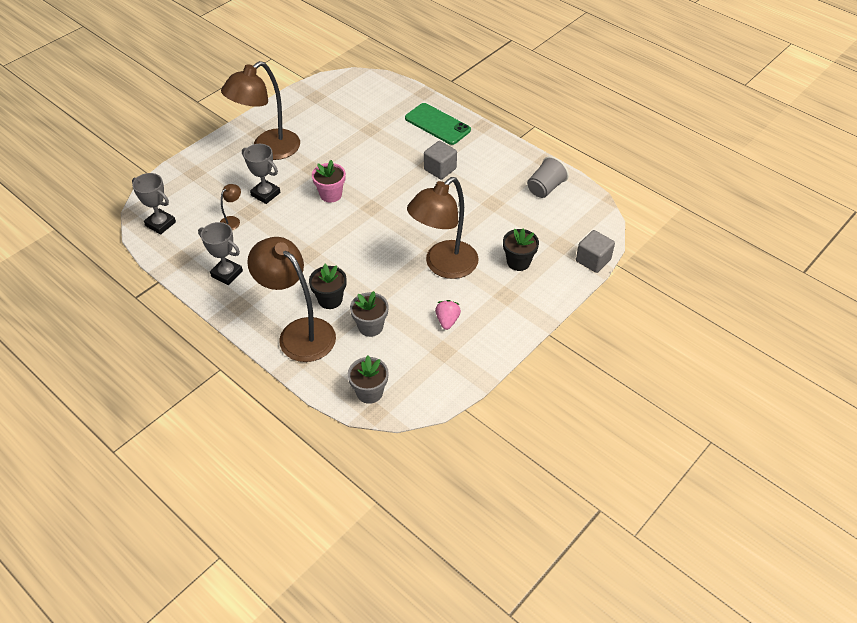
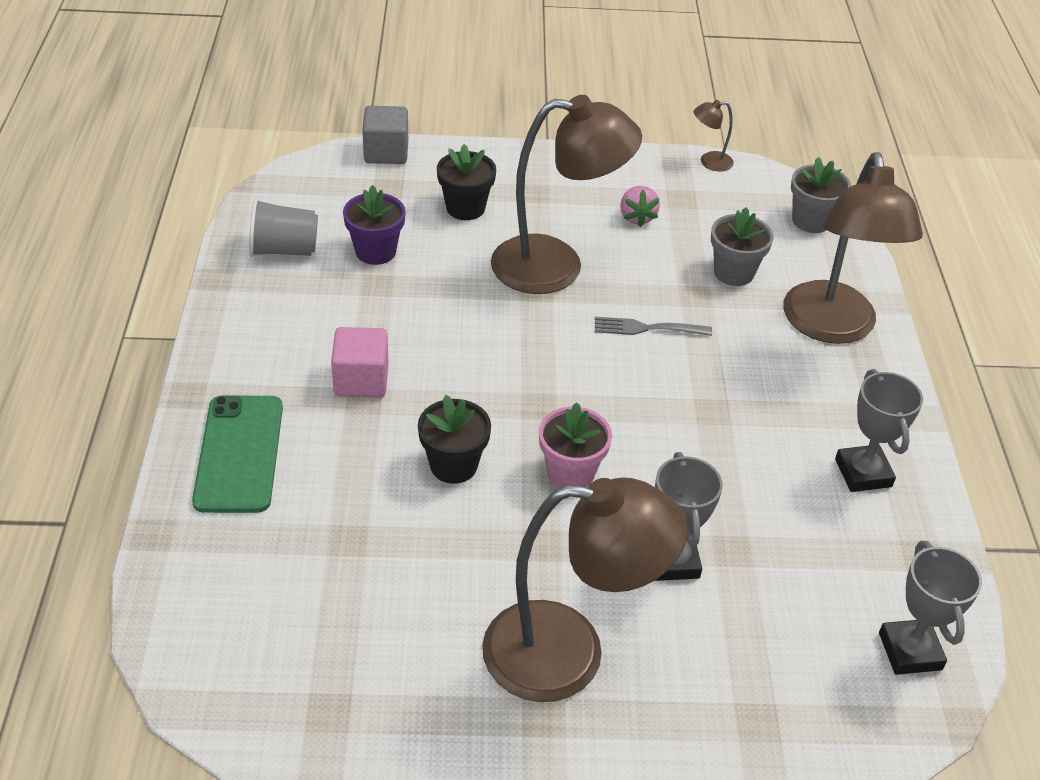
camera: 135 degrees left, 5 degrees down
brown lamp [220,184,241,230] -> brown lamp moved to [694,100,734,171]
black flower pot [309,264,347,309] -> black flower pot moved to [418,395,491,484]
grey cube [424,141,457,180] -> pink cube [331,327,389,398]
pink strawberry [435,300,461,330] -> pink strawberry turned 60 degrees counterclockwise [620,186,660,227]
none -> purple flower pot [343,185,406,265]
none -> grey fork [595,317,712,336]

